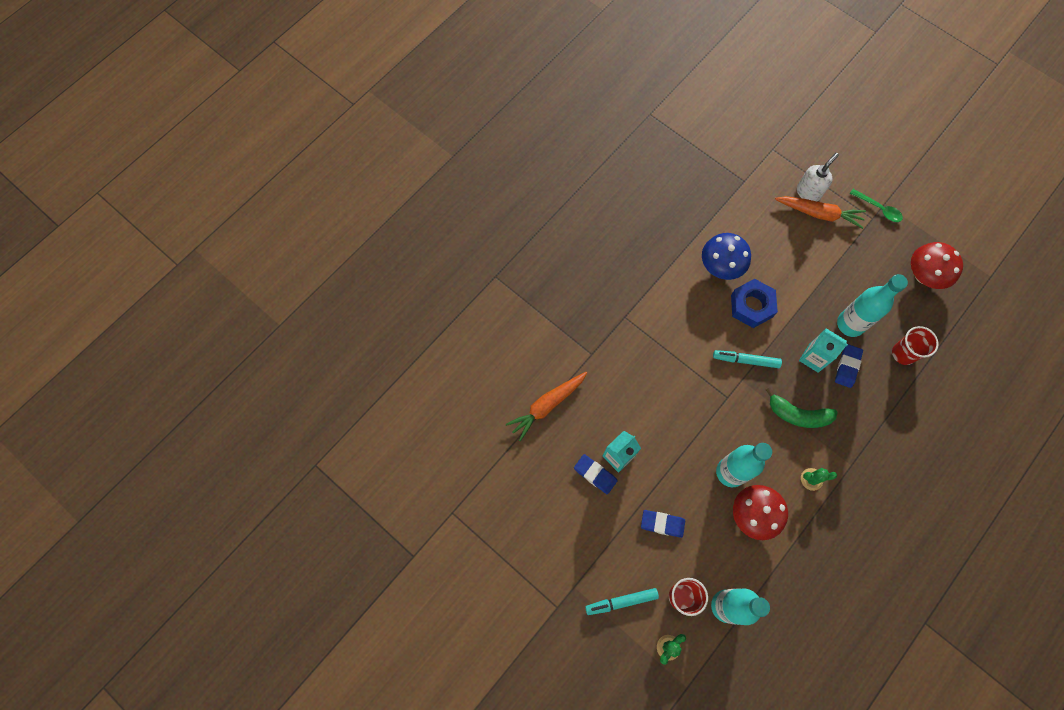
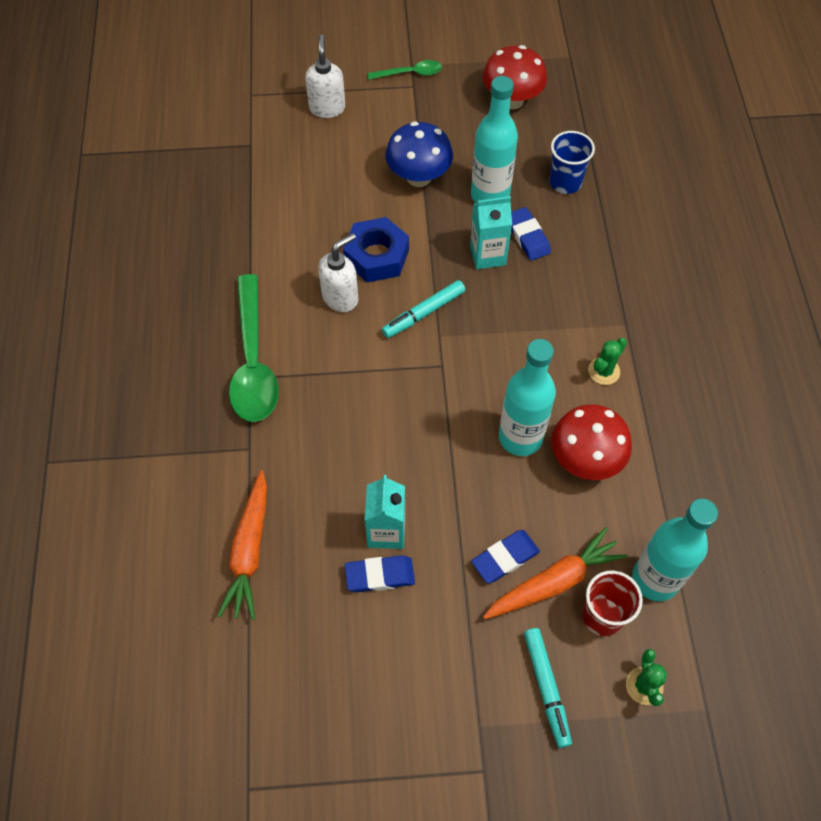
camera: 45 degrees left, 10 degrees down
turquoise marker [585,588,659,615] -> turquoise marker turned 45 degrees counterclockwise [524,628,572,748]
blue mushroom [702,233,751,280] -> blue mushroom moved to [385,121,453,187]
green banana [766,387,838,428] -> none
orange carrot [775,196,866,229] -> orange carrot moved to [483,527,627,619]
red cup [892,326,939,365] -> blue cup [549,131,595,194]
none -> green spoon [229,274,279,422]
none -> white soap dispenser [318,233,358,312]

